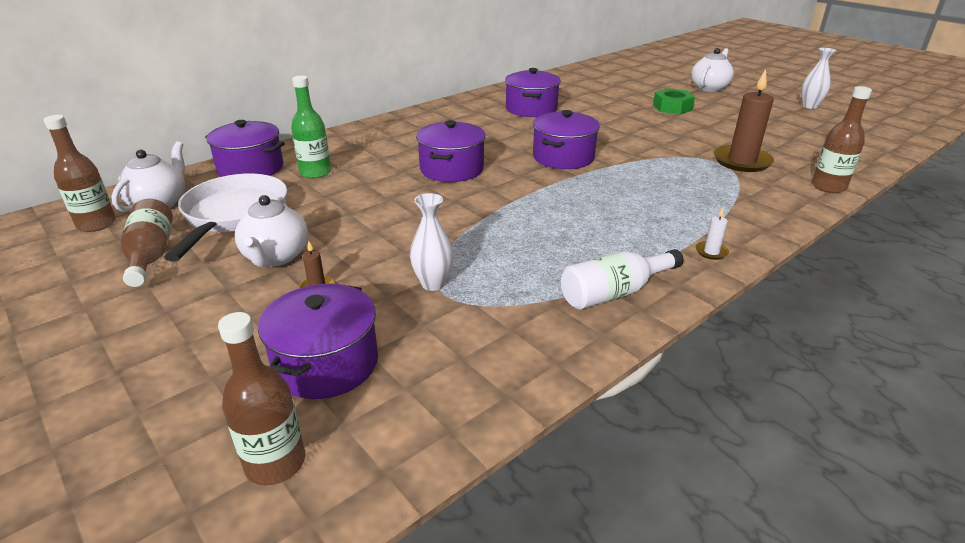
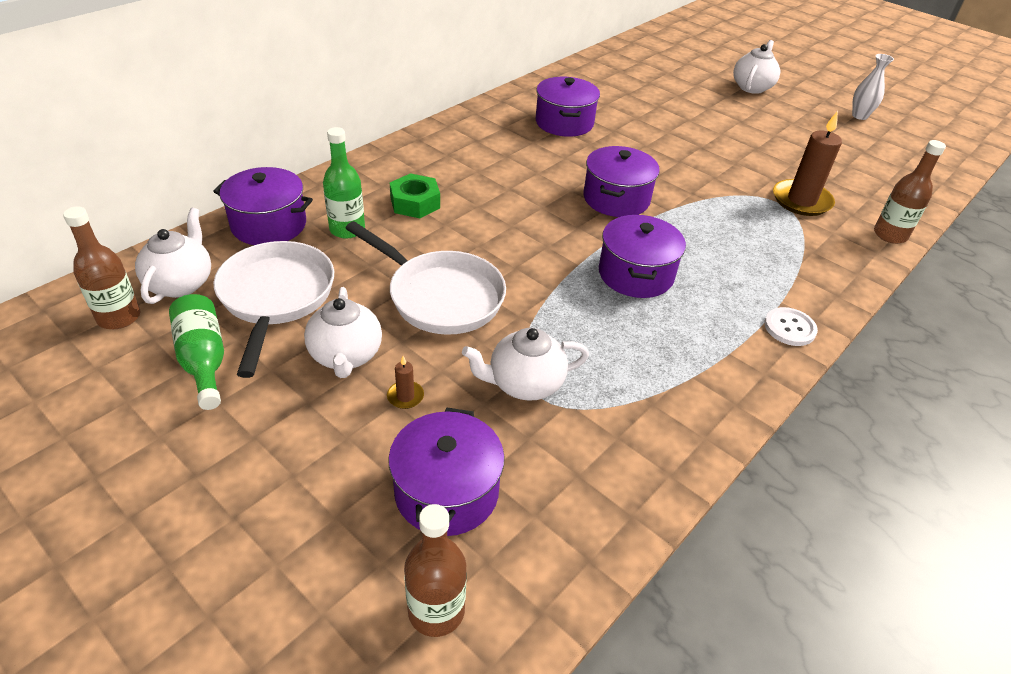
camera: 10 degrees left, 10 degrees up
brown bottle [120,199,173,287] -> green bottle [169,294,224,410]
white vase [410,193,454,291] -> white teapot [462,328,589,401]
purple pot [416,120,486,182] -> purple pot moved to [599,215,686,298]
white bottle [561,249,683,309] -> none
green nut [653,88,695,114] -> green nut moved to [390,173,440,218]
white candle [696,207,729,260] -> white button [764,307,818,346]
none -> white pan [345,221,506,335]

